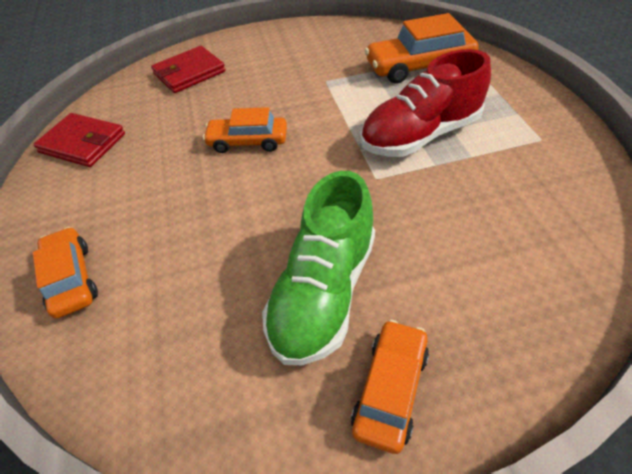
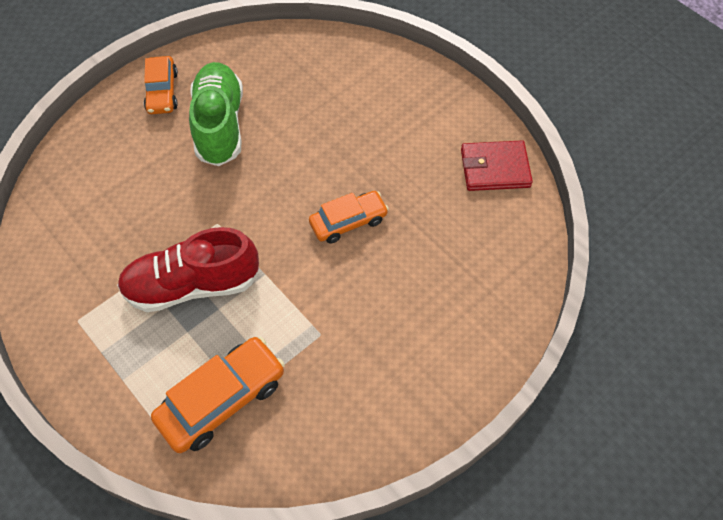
camera: 150 degrees right, 10 degrees up
orange car [33,227,98,318] -> none
red wallet [151,46,226,93] -> none
red shoe [360,49,491,157] -> red shoe turned 135 degrees counterclockwise [117,227,259,312]

